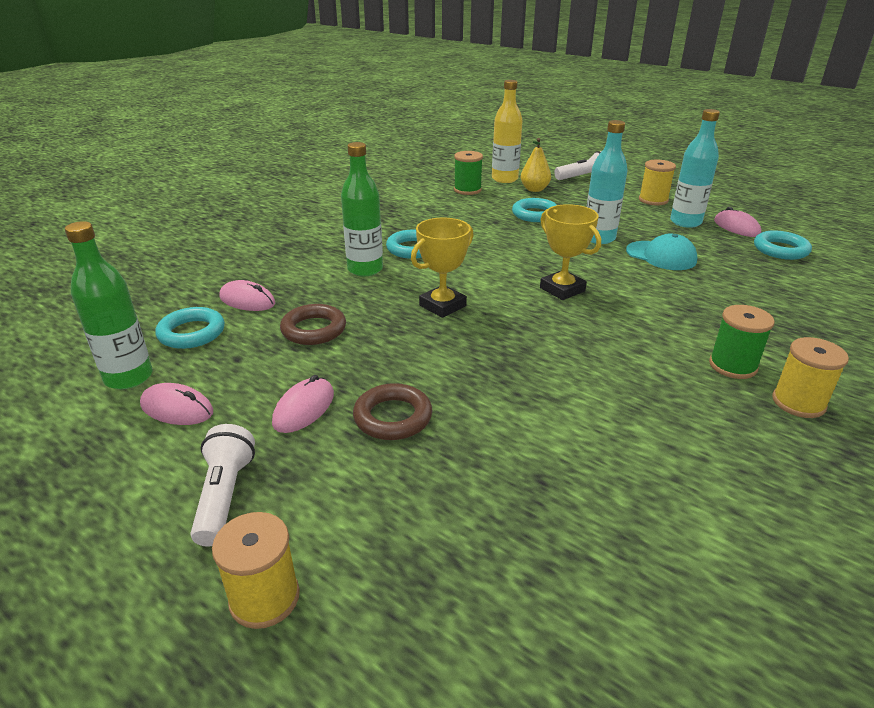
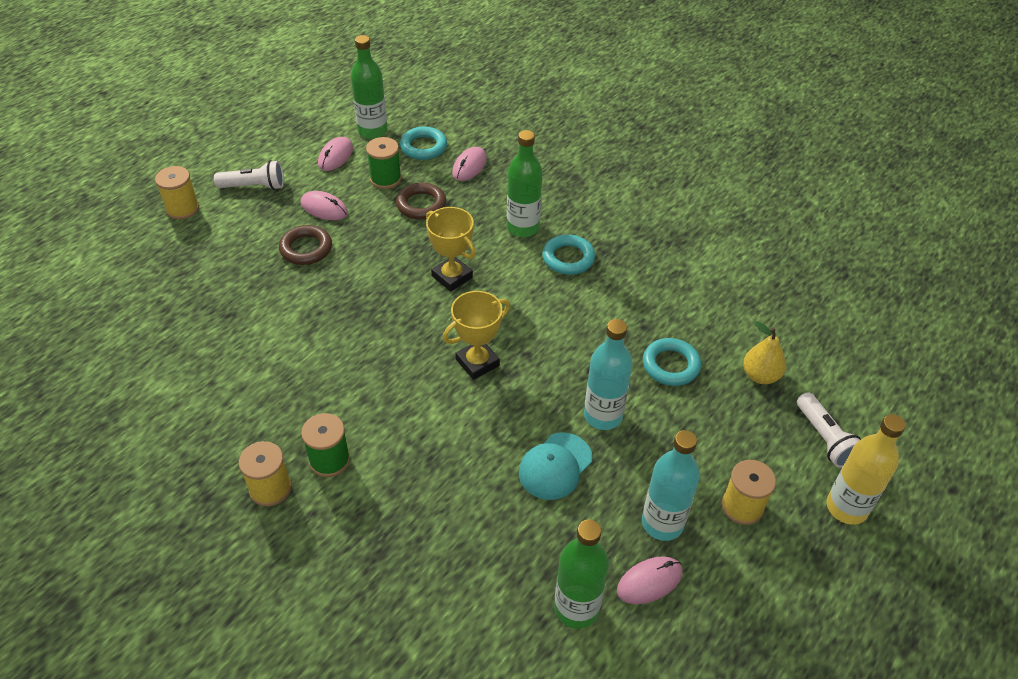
camera: 90 degrees right, 15 degrees up
green spool [454,151,483,195] -> green spool moved to [366,137,401,189]
yellow bottle [492,80,523,183] -> yellow bottle moved to [827,414,906,524]
turquoise ring [754,230,812,260] -> green bottle [554,520,609,629]

